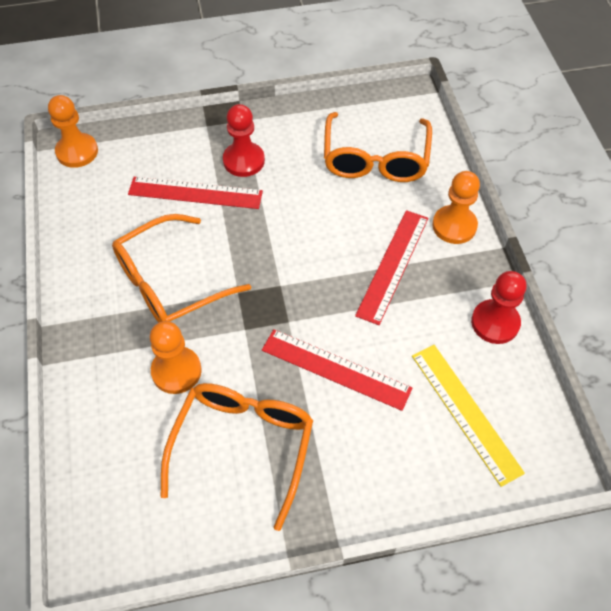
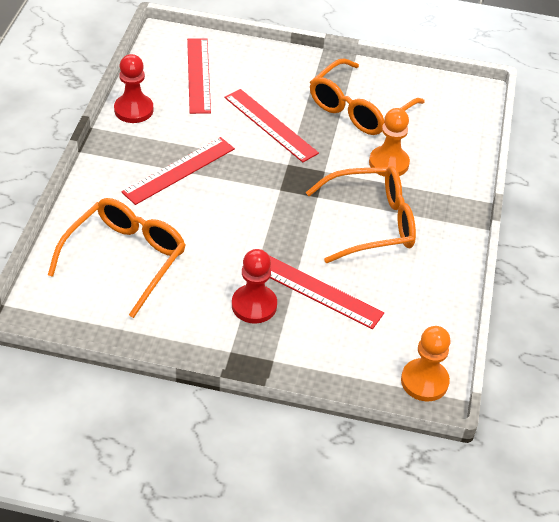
camera: 160 degrees left, 10 degrees down
yellow ruler [412,345,525,487] -> red ruler [187,38,211,114]
orange pawn [432,171,480,244] -> none

